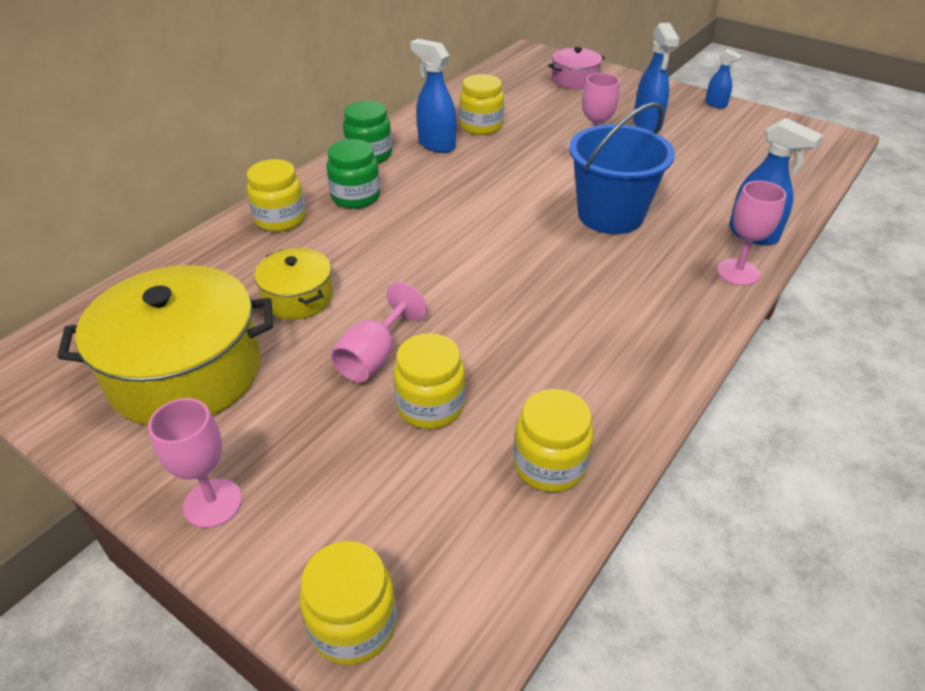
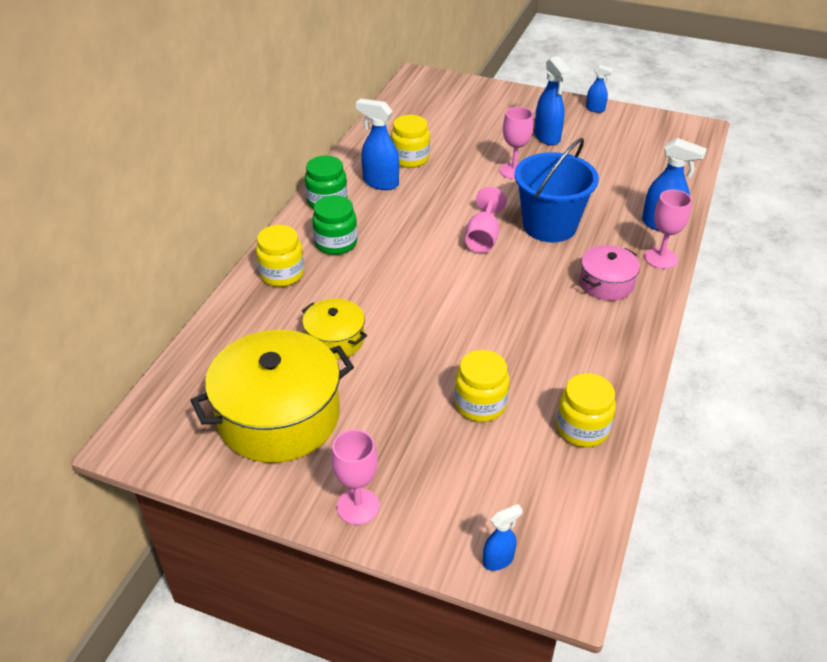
camera: 15 degrees left, 0 degrees up
yellow jar [299,541,397,665] -> blue spray bottle [483,504,523,571]
pink goblet [331,282,427,383] -> pink goblet moved to [465,187,507,253]
pink pot [548,47,605,89] -> pink pot moved to [580,245,640,301]

